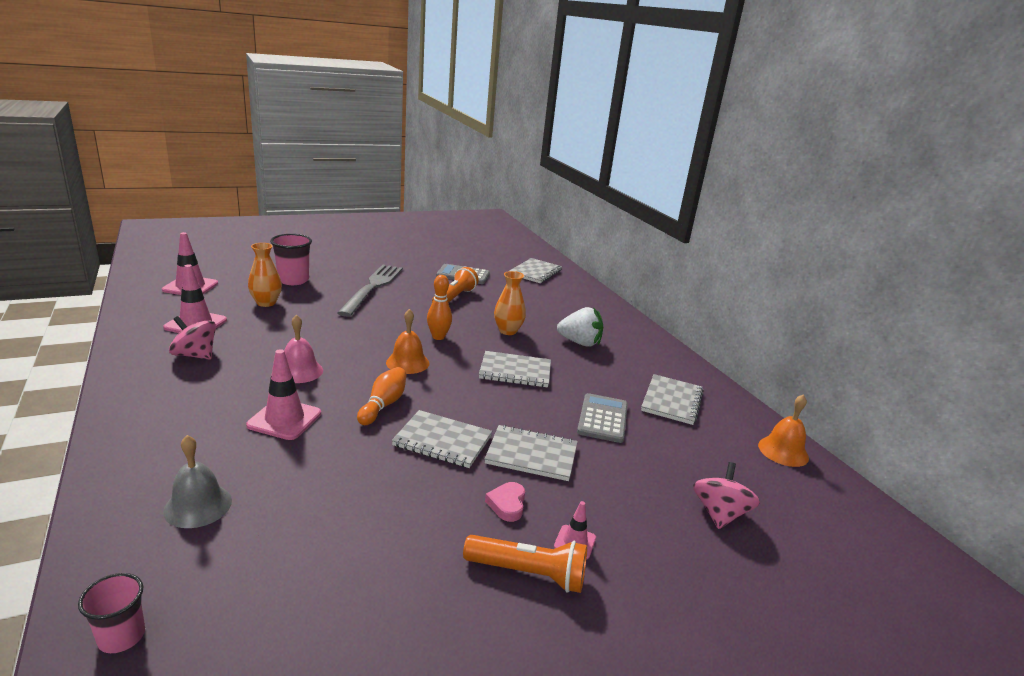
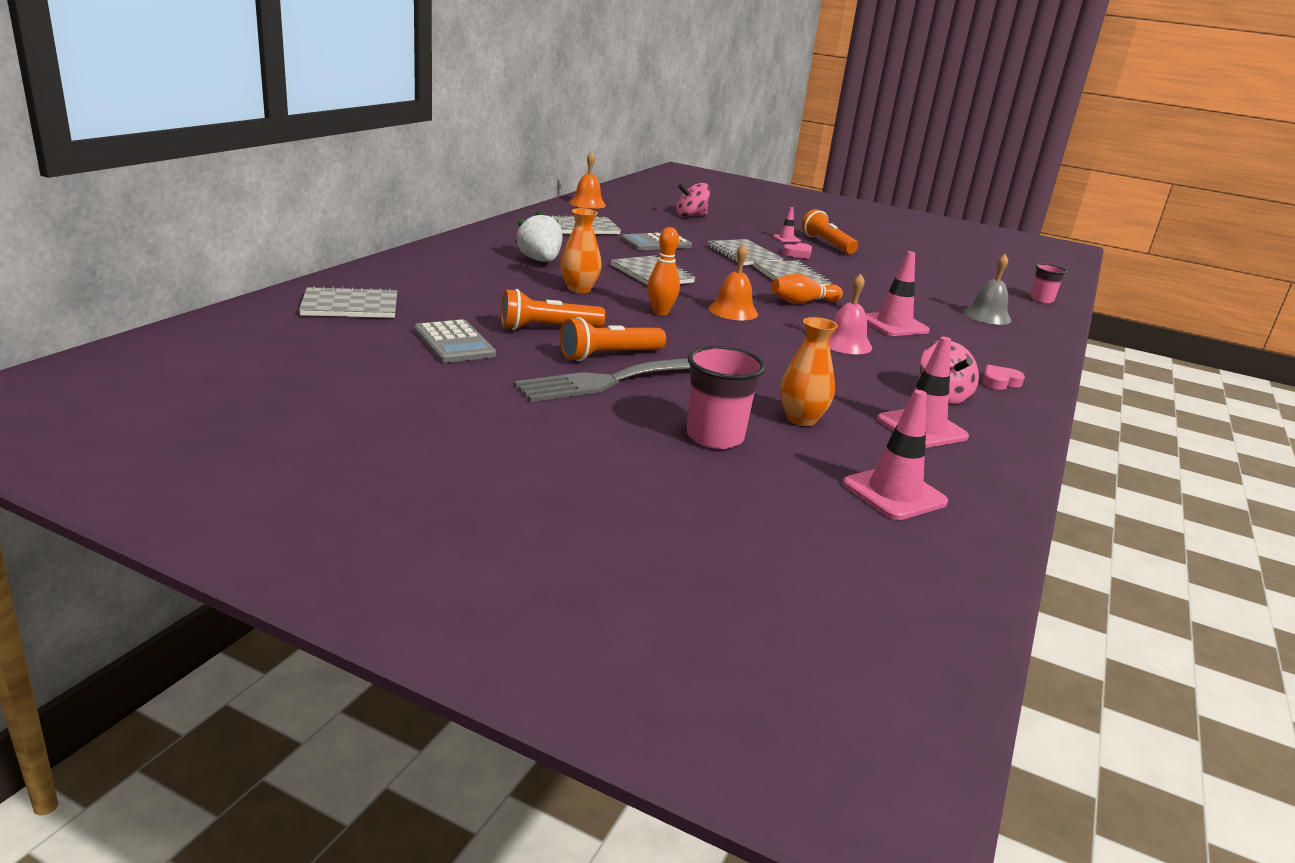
camera: 130 degrees left, 0 degrees up
none -> orange flashlight [560,317,666,361]
none -> pink heart [982,365,1025,390]

